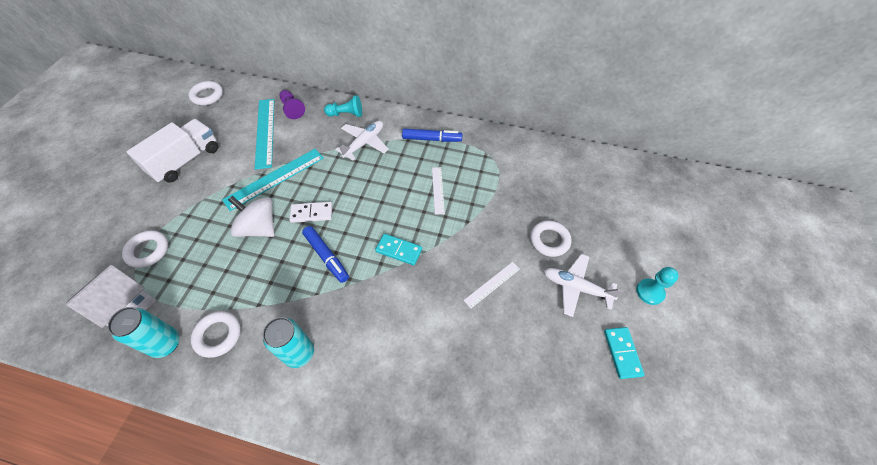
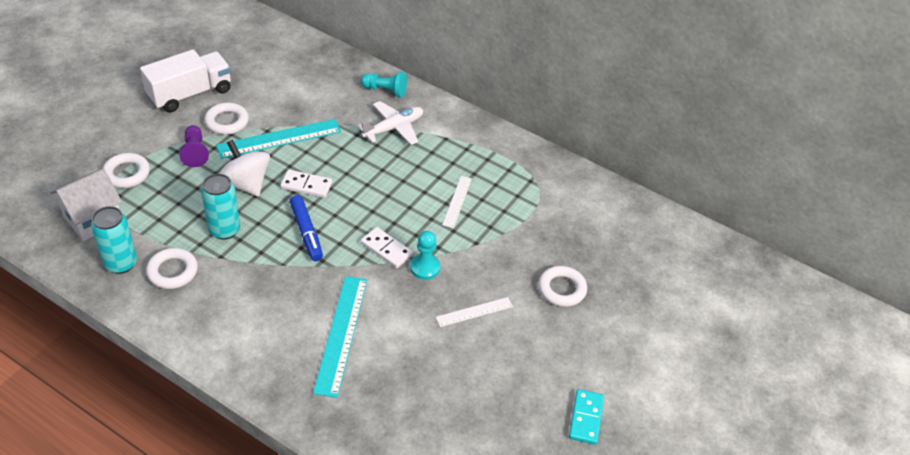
camera: 15 degrees right, 10 degrees down
white ring [188,81,223,105] -> white ring moved to [204,102,249,135]
turquoise ruler [255,99,274,170] -> turquoise ruler moved to [313,276,367,398]
turquoise can [263,317,314,368] -> turquoise can moved to [201,174,240,240]
purple pawn [279,90,305,119] -> purple pawn moved to [180,125,209,167]
turquoise domino [375,234,422,265] -> white domino [361,227,413,268]
blue marker [402,128,462,142] -> none
white plane [544,254,624,317] -> none
turquoise pawn [636,267,679,305] -> turquoise pawn moved to [410,231,440,280]

